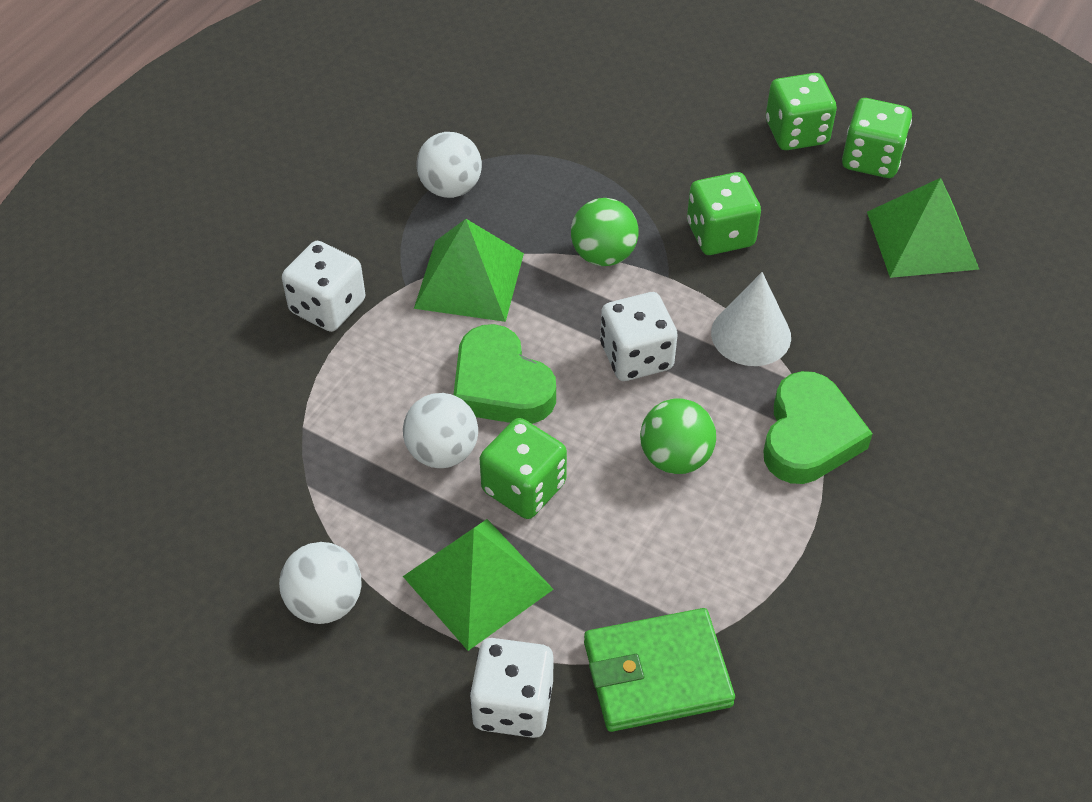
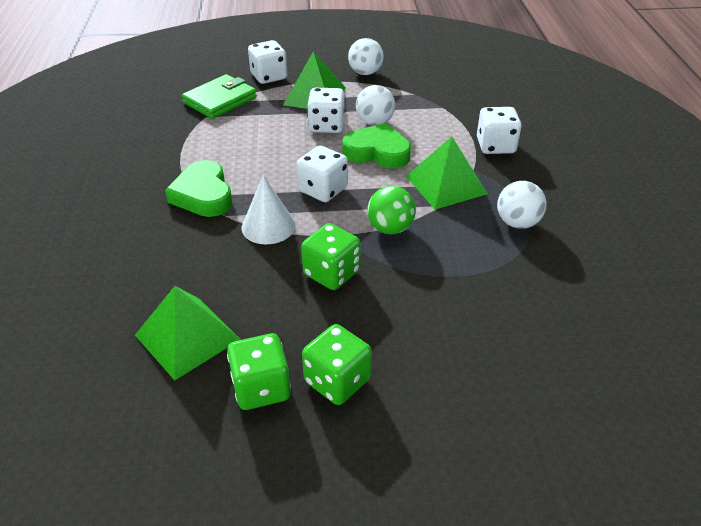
camera: 145 degrees right, 10 degrees down
green dice [480,418,567,519] -> white dice [307,88,345,133]
green ball [640,398,716,474] -> none

